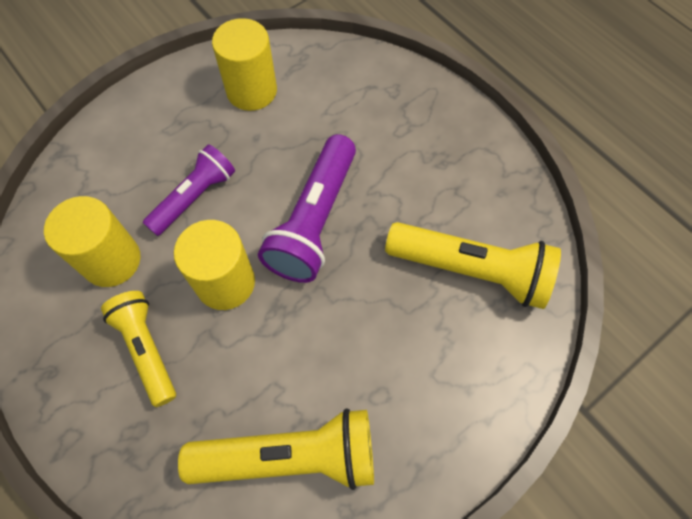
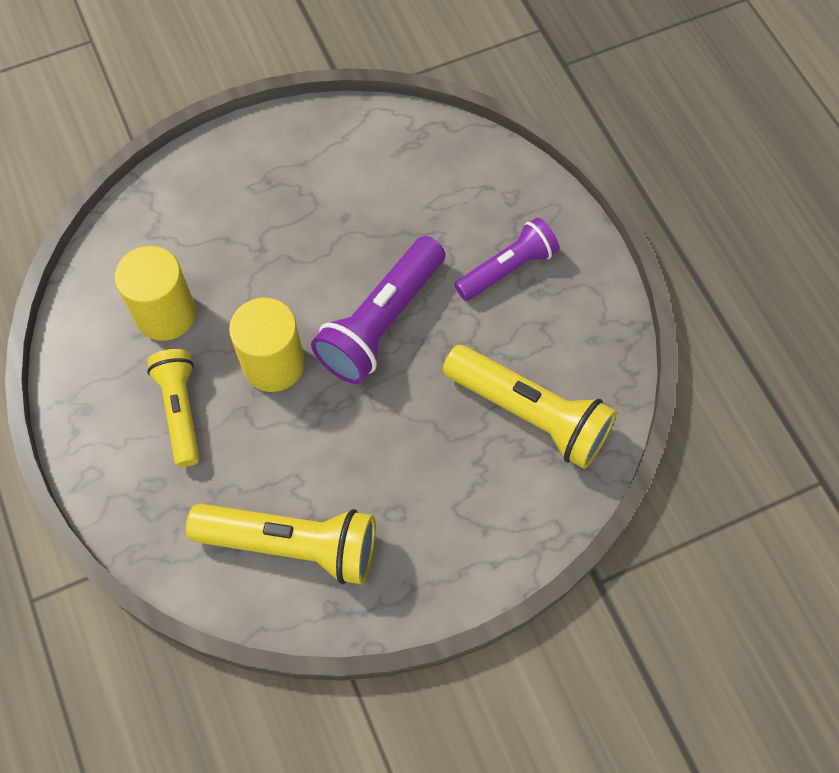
camera: 15 degrees right, 0 degrees up
purple flashlight [143,144,235,236] -> purple flashlight moved to [455,217,559,301]
yellow cylinder [212,18,277,111] -> none

